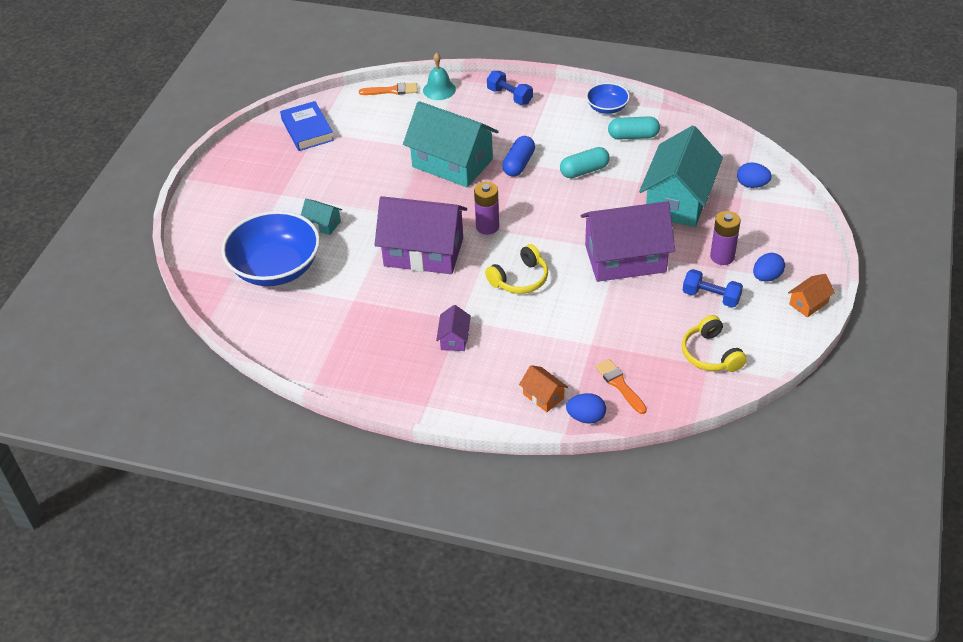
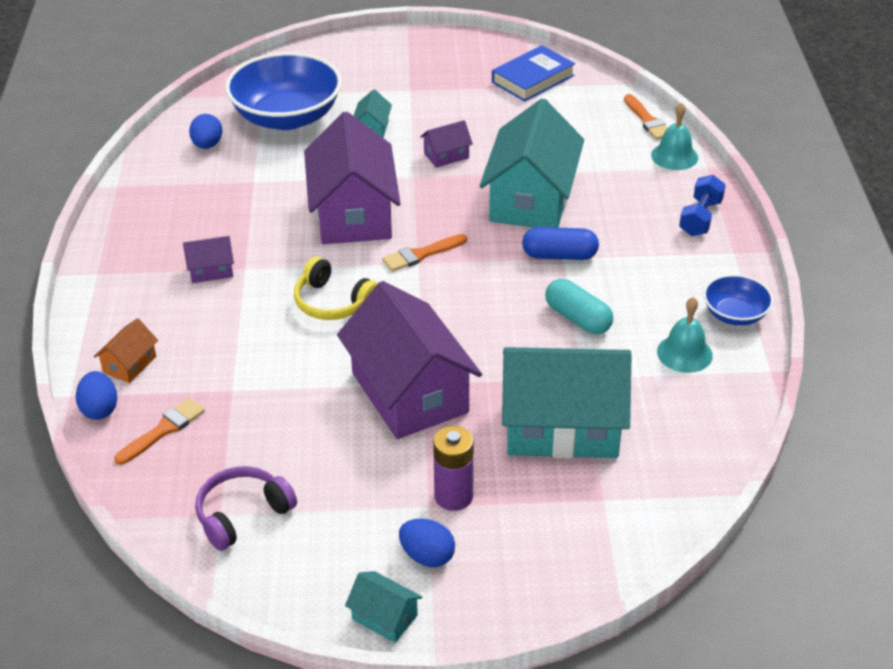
camera: 70 degrees right, 5 degrees down
purple battery [474,182,499,235] -> orange brush [382,234,467,272]
turquoise capsule [608,116,660,140] -> turquoise bell [657,297,713,373]
blue dumbbell [682,269,743,308] -> none
yellow headphones [682,315,747,372] -> purple headphones [195,466,297,551]
blue egg [737,162,772,188] -> blue egg moved to [189,114,222,149]
orange house [788,274,835,317] -> turquoise house [345,571,423,643]
none -> purple house [420,120,473,168]

